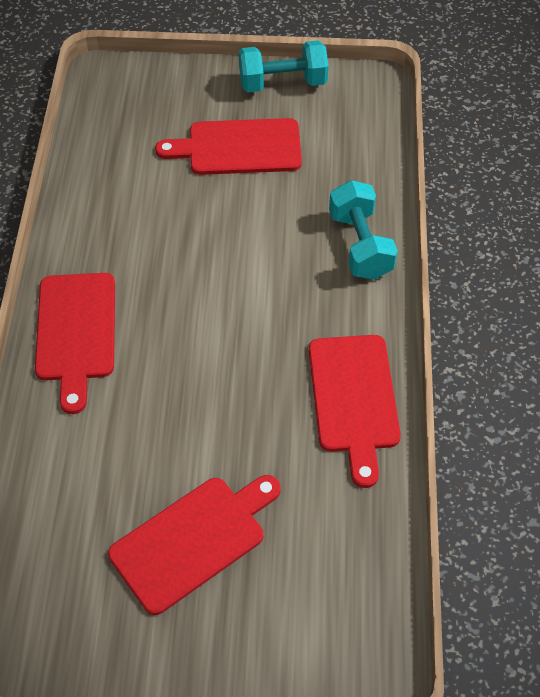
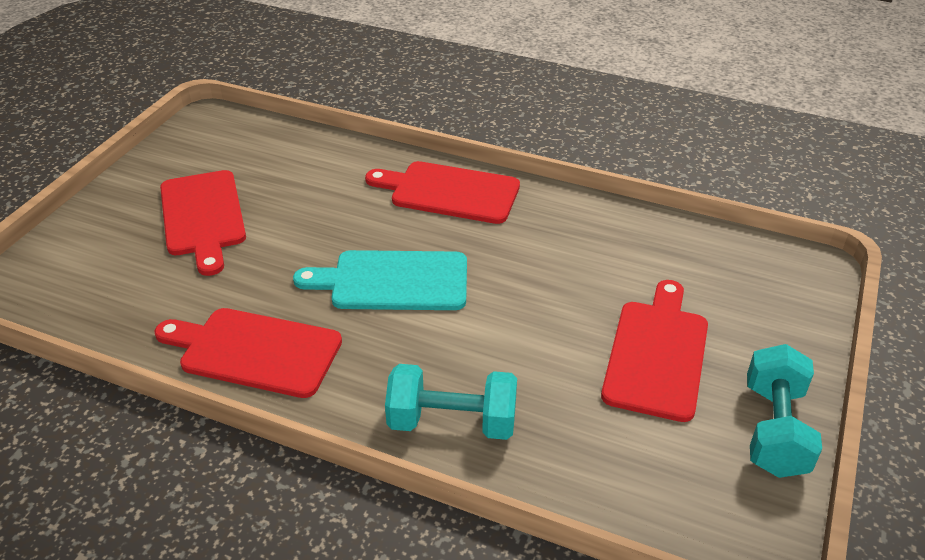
camera: 110 degrees right, 15 degrees down
none -> turquoise cutting board [293,250,467,310]

